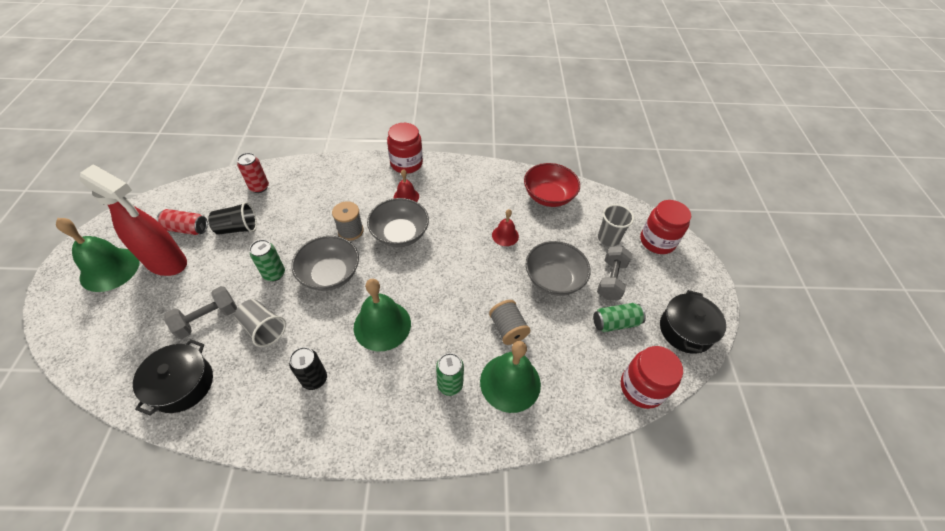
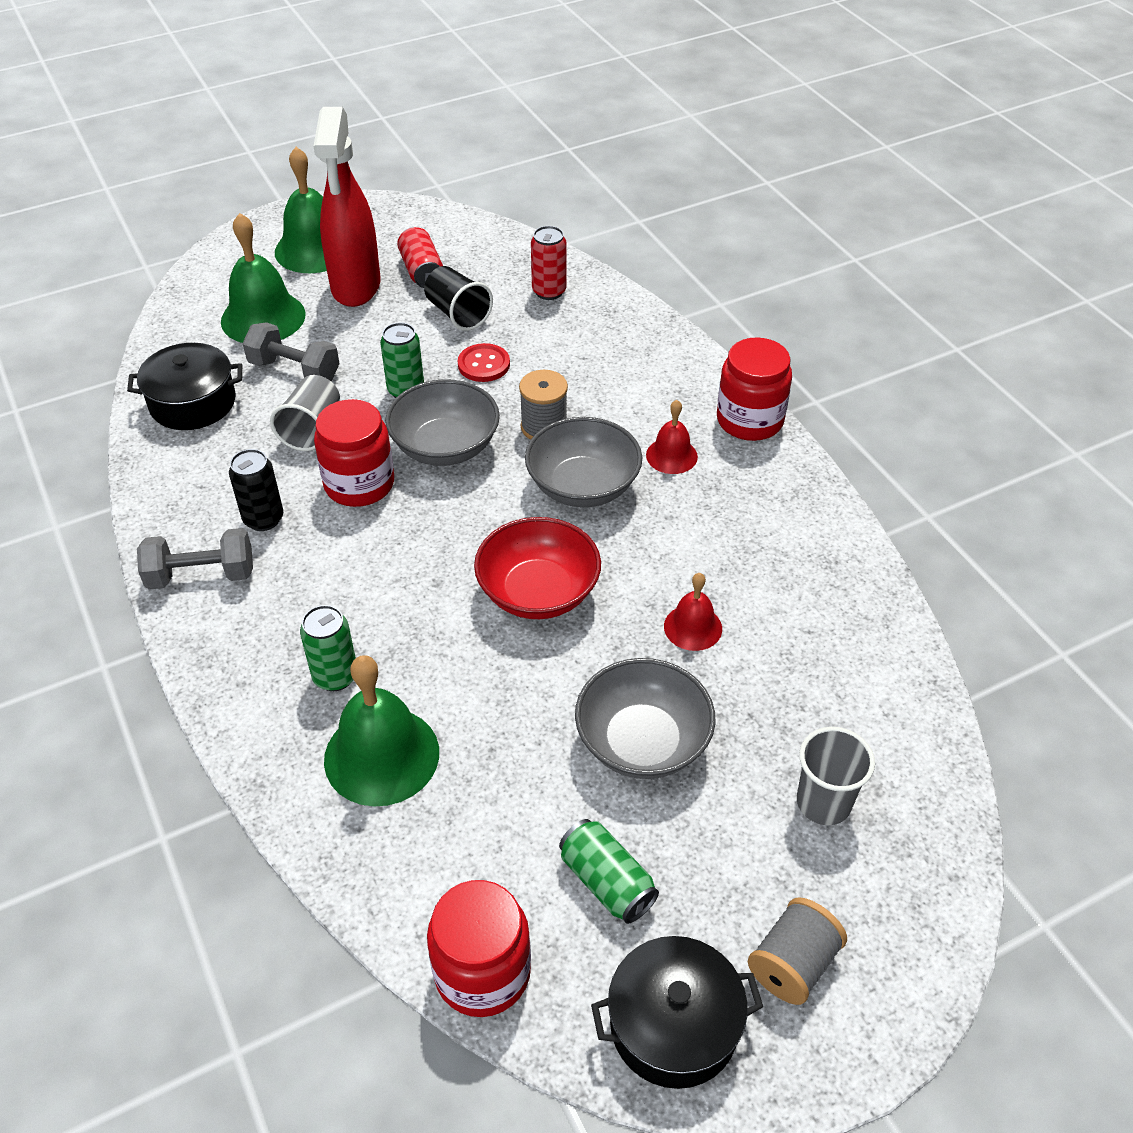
camera: 65 degrees right, 5 degrees down
green bell [354,279,411,351] -> green bell moved to [221,213,306,343]
grey spool [489,300,530,345] -> grey spool moved to [748,897,847,1005]
red bowl [524,163,580,207] -> red bowl moved to [474,517,601,619]
grey dumbbell [597,246,632,300] -> grey dumbbell moved to [137,528,253,590]
red jar [640,200,691,254] -> red jar moved to [314,399,394,507]
none -> red button [458,343,510,382]

